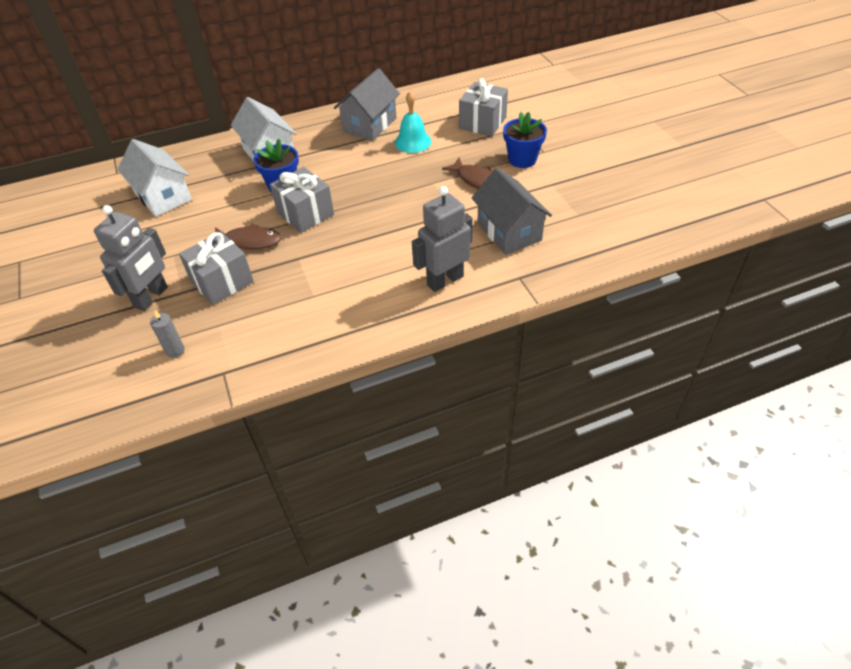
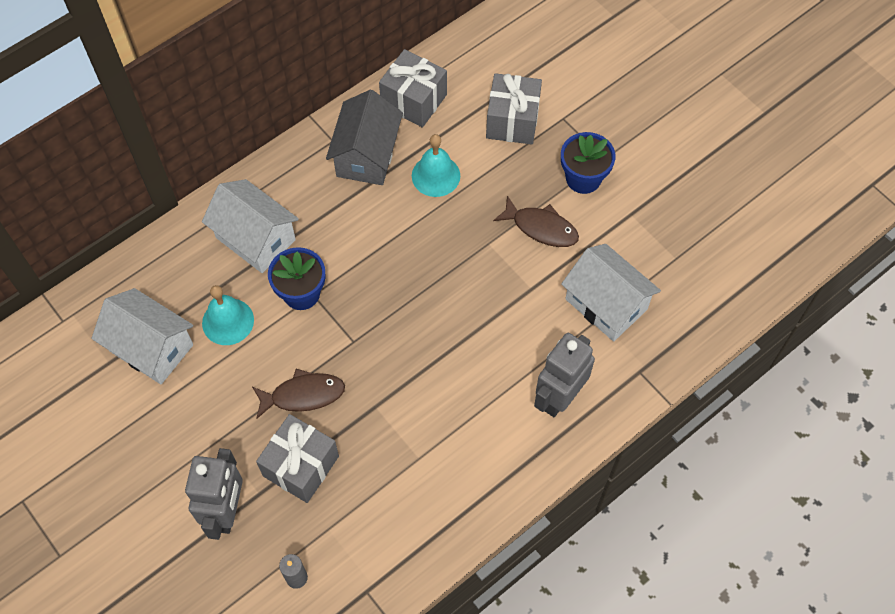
camera: 20 degrees left, 15 degrees up
grey gift [270,167,334,233] -> grey gift moved to [379,49,447,128]
grey house [472,168,552,255] -> white house [561,244,661,341]
none -> turquoise bell [202,285,254,345]

